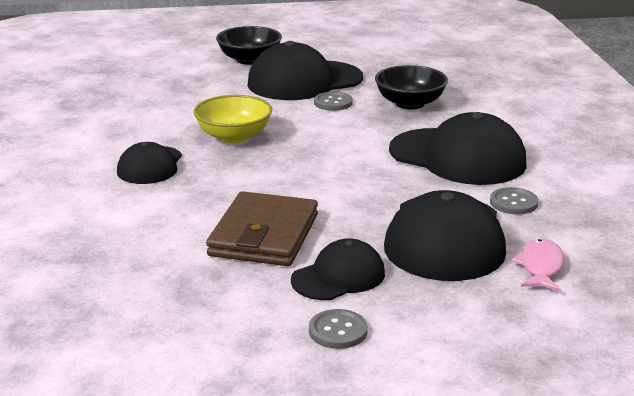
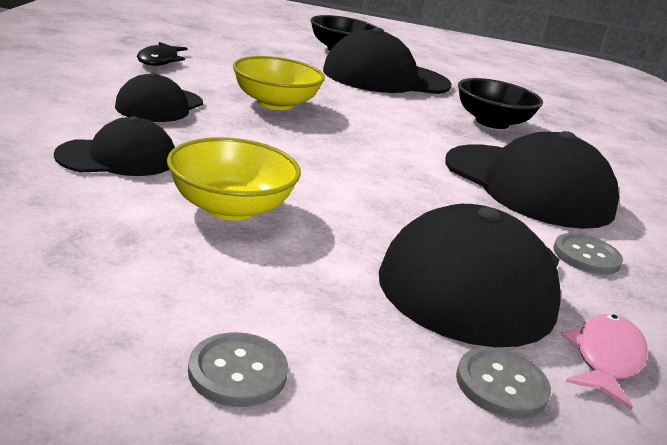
camera: 10 degrees right, 0 degrees up
brown wallet [206,191,318,266] -> yellow bowl [167,137,301,220]
black cap [291,238,385,300] -> black cap moved to [54,116,175,176]
grey button [314,92,353,111] -> grey button moved to [456,347,551,419]
none -> black fish [137,42,188,66]

